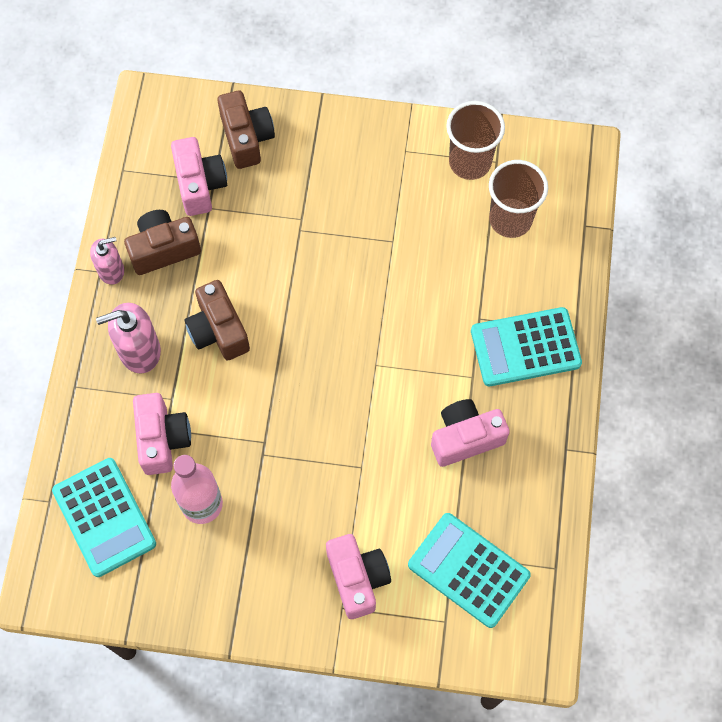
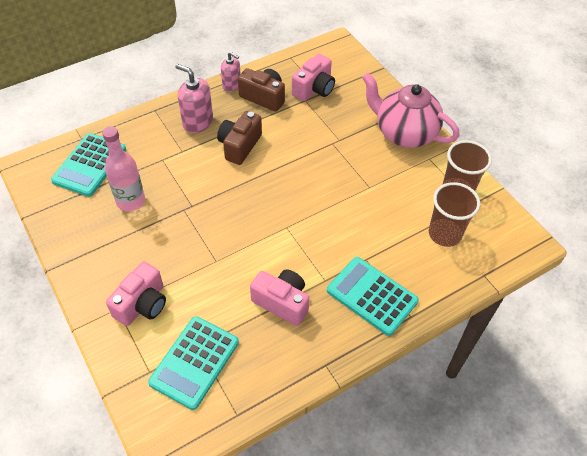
camera: 50 degrees right, 15 degrees down
pink camera [133,393,191,475] -> none
brown camera [217,91,275,169] -> none
turquoise calculator [408,513,531,628] -> turquoise calculator turned 150 degrees counterclockwise [148,316,239,410]
none -> pink teapot [362,73,460,148]

